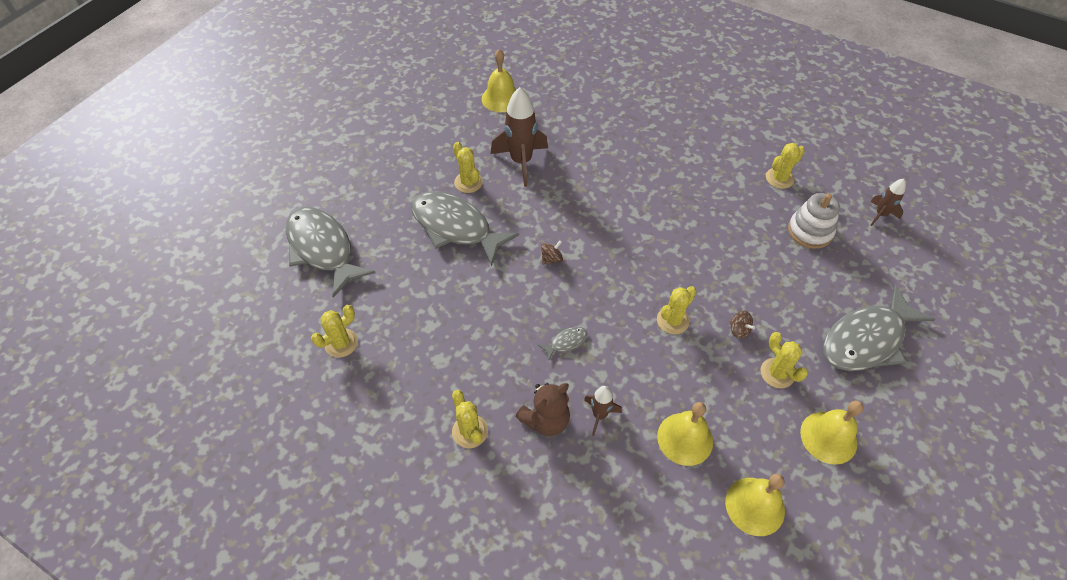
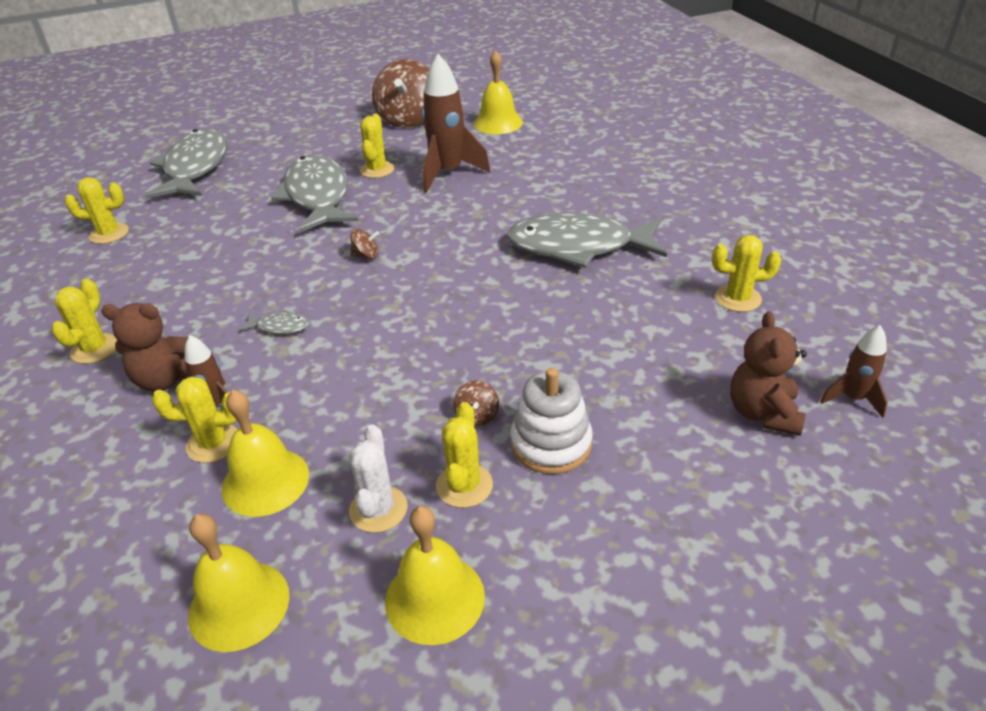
camera: 40 degrees right, 15 degrees down
yellow cactus [657,286,697,334] -> yellow cactus moved to [152,377,237,463]
white stacking toy [788,193,840,249] -> white stacking toy moved to [510,368,593,474]
grey fish [823,285,935,371] -> grey fish moved to [506,213,667,268]
none -> white cactus [349,425,407,533]
none -> brown spinning top [372,59,429,128]
none -> brown teddy bear [730,311,807,436]

